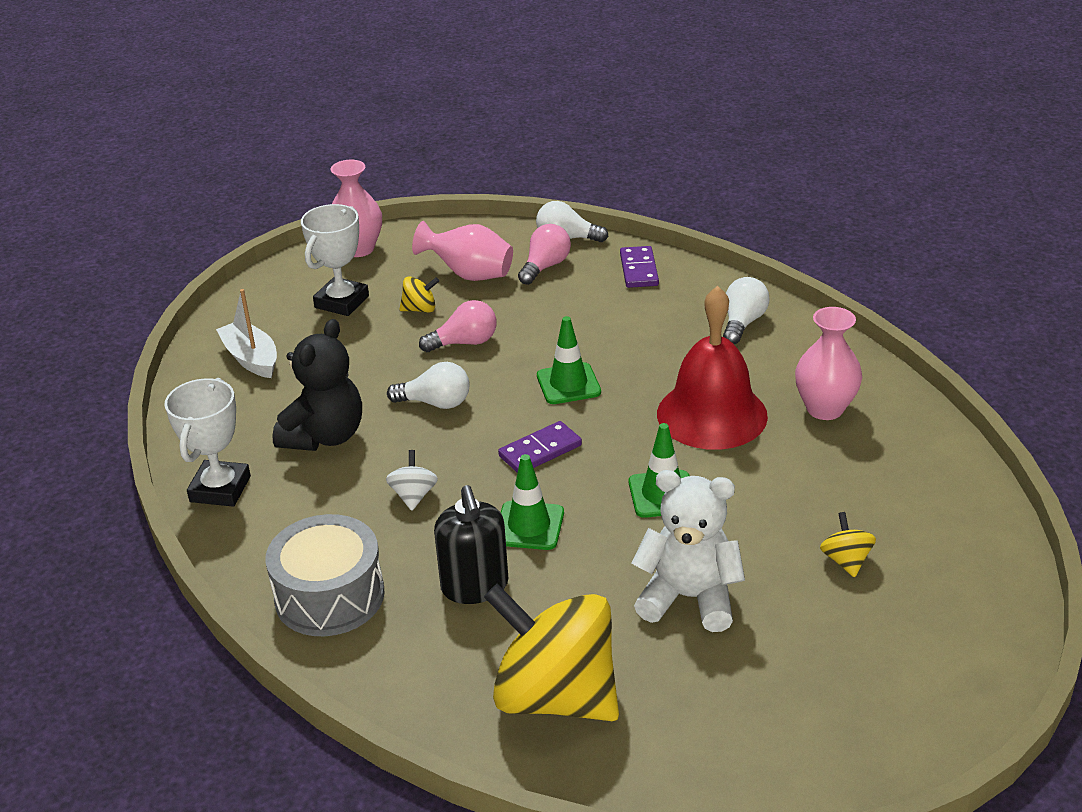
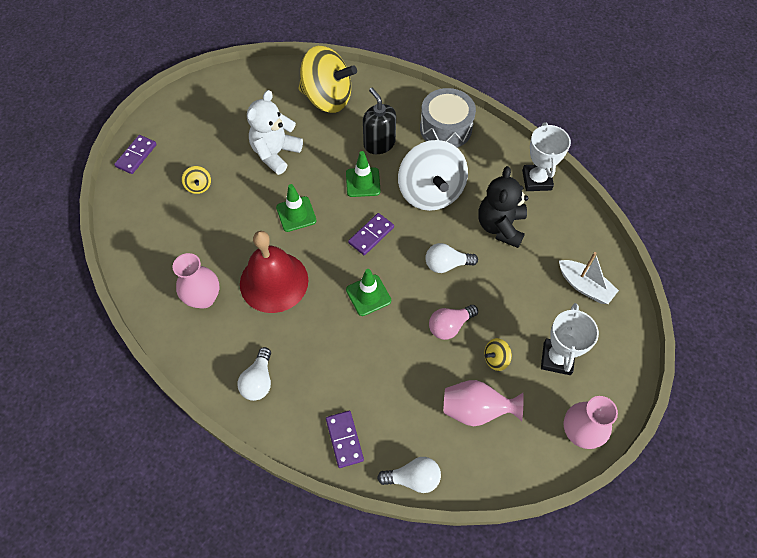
camera: 165 degrees right, 25 degrees up
white spinning top [386,450,438,511] -> white spinning top [398,140,468,211], size x2.47
pink light bulb [518,224,571,285] -> none
white teddy bear [631,470,745,632] -> white teddy bear turned 120 degrees clockwise [247,90,303,175]
none -> purple domino [114,135,157,174]

